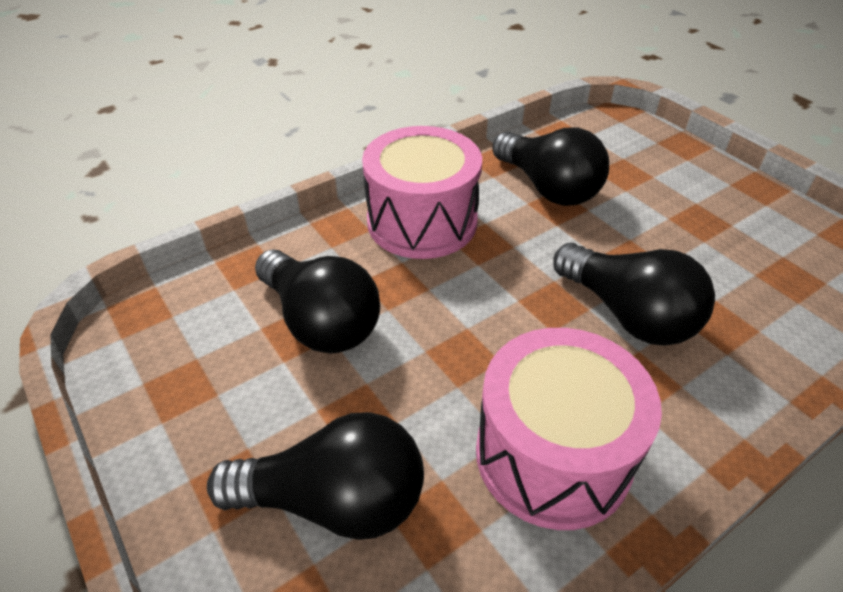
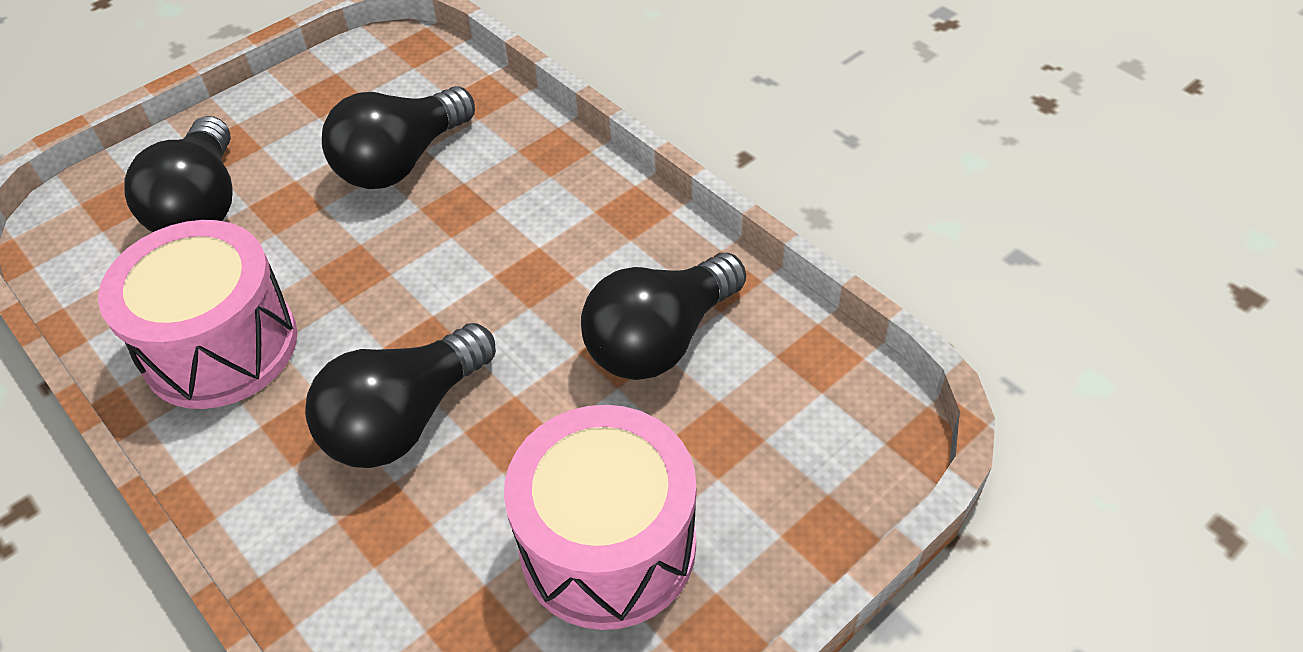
camera: 85 degrees right, 5 degrees up
pink drum [362,126,482,259] -> pink drum moved to [504,405,696,630]

